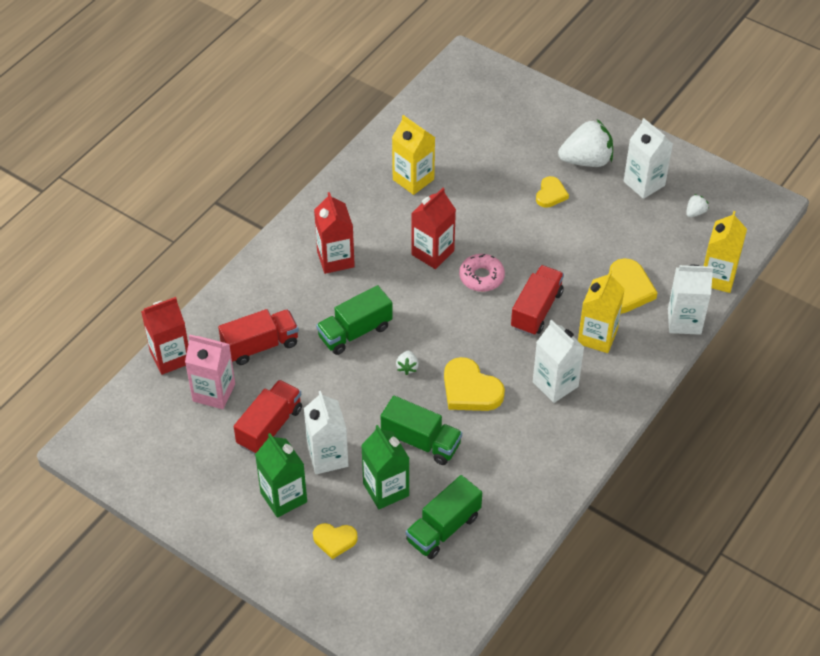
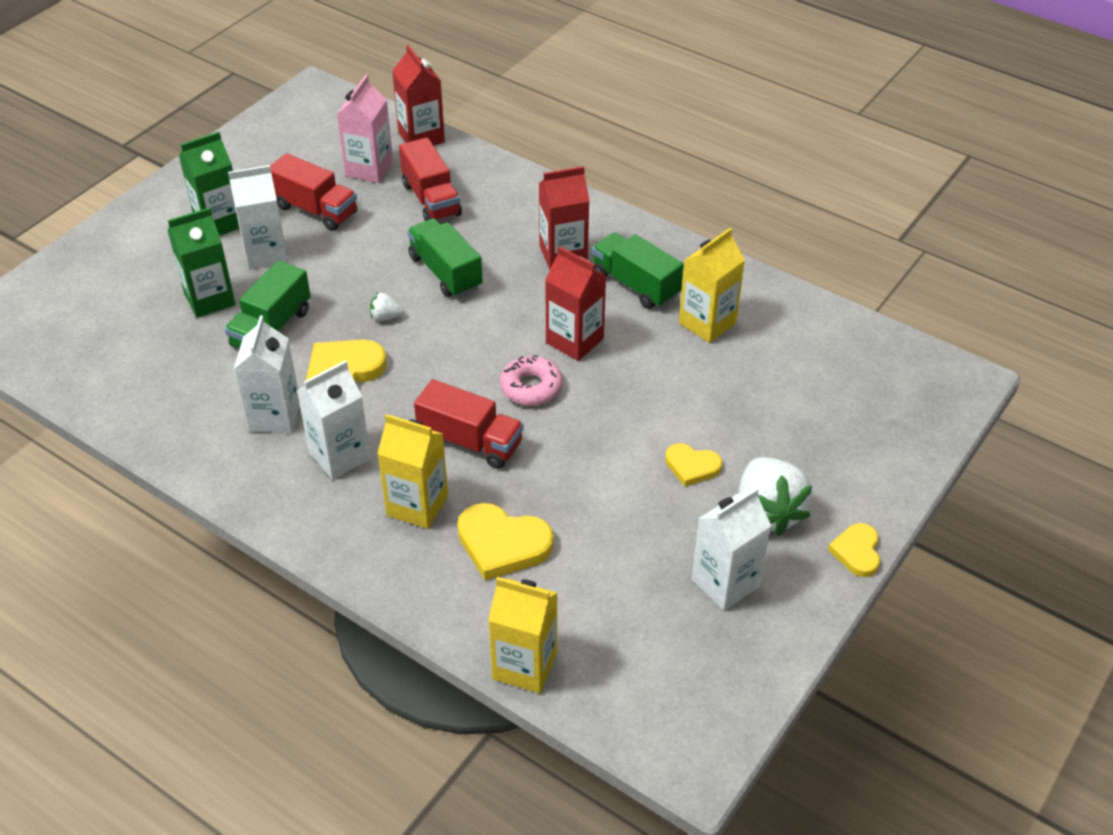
camera: 90 degrees right, 5 degrees down
yellow heart [313,523,358,559] -> yellow heart moved to [828,523,880,577]
green truck [406,475,482,559] -> green truck moved to [592,233,684,309]
white carton [668,265,713,335] -> white carton moved to [234,315,300,433]
white strawberry [686,194,709,217] -> none

